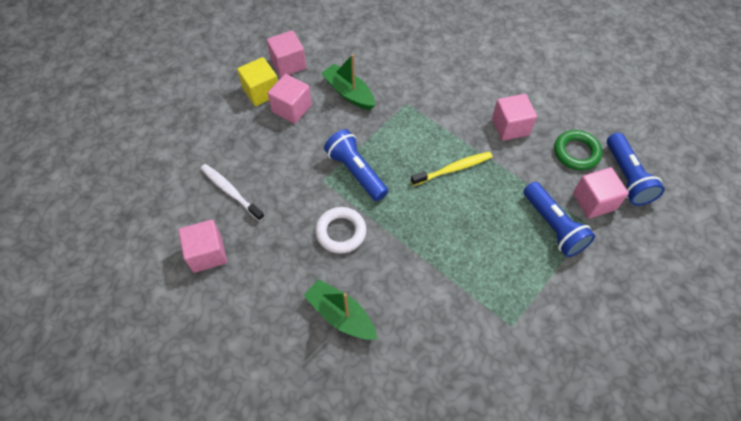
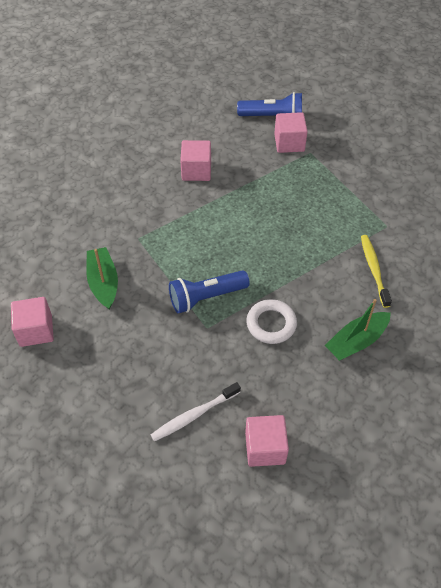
camera: 75 degrees left, 5 degrees down
yellow cube [237,57,278,106] -> none
pink cube [268,74,312,124] -> none
green boat [321,54,375,110] -> green boat turned 105 degrees clockwise [86,247,118,310]
yellow toothbrush [411,152,492,186] -> yellow toothbrush moved to [361,235,392,308]
blue flashlight [524,182,595,257] -> none
green ring [554,130,602,170] -> none

